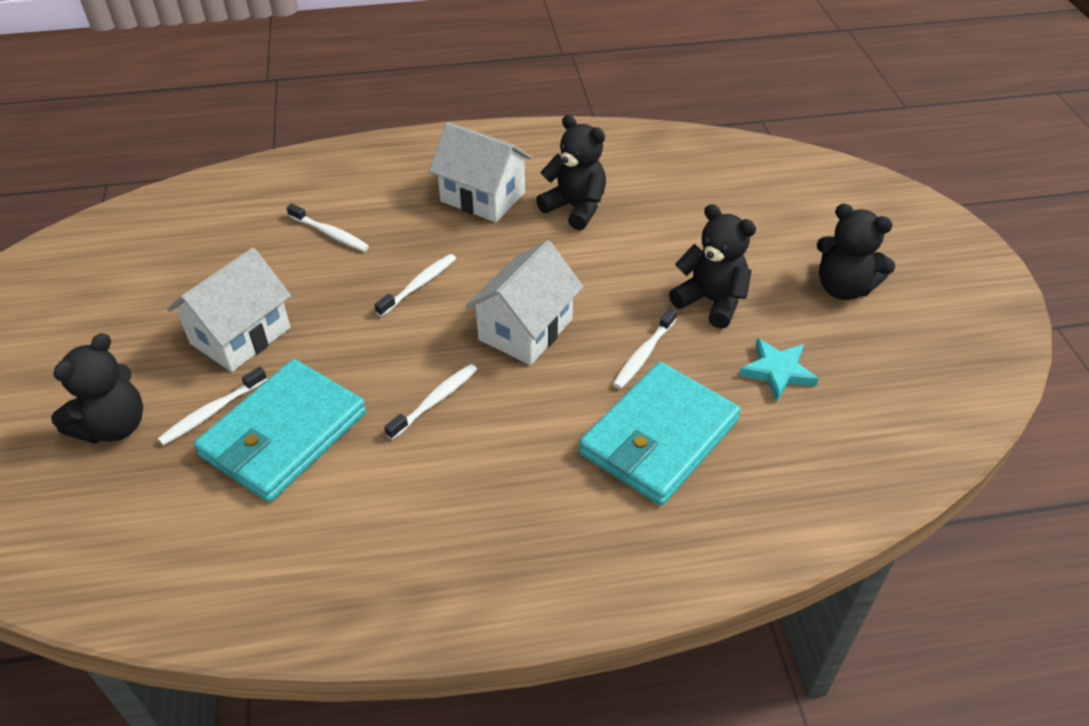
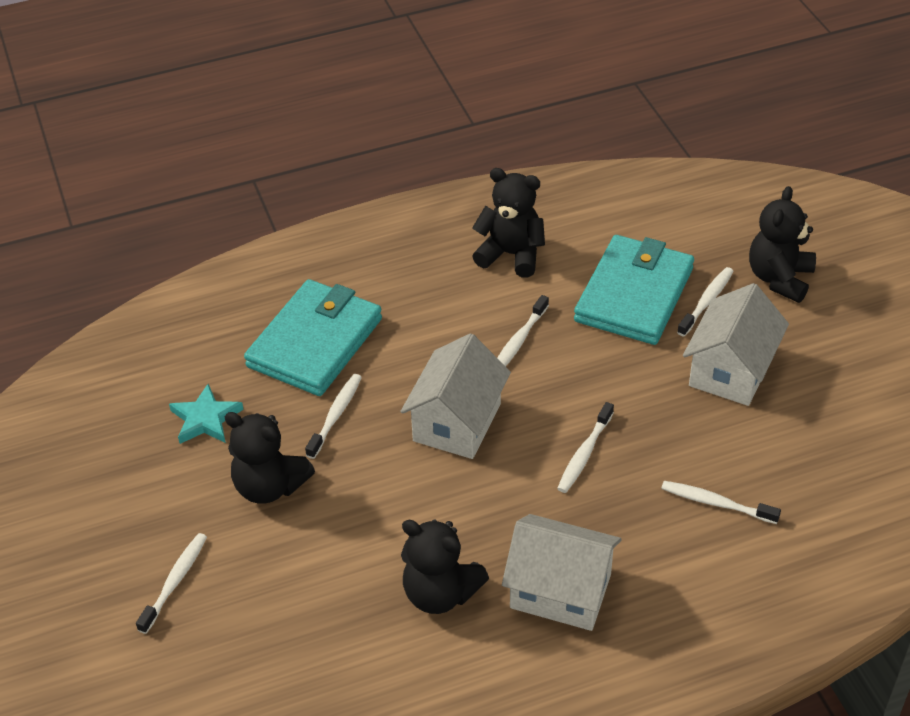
camera: 170 degrees right, 0 degrees up
black teddy bear [817,204,895,300] -> black teddy bear moved to [472,168,545,278]
none -> white toothbrush [136,533,207,634]

